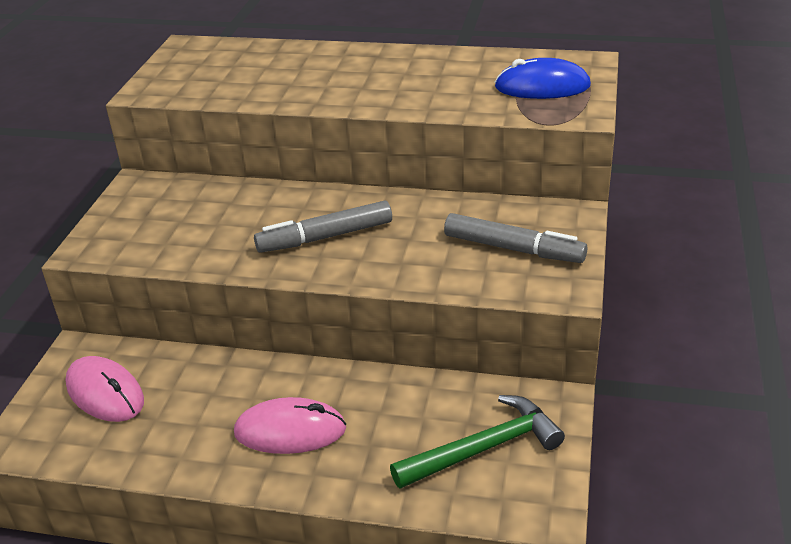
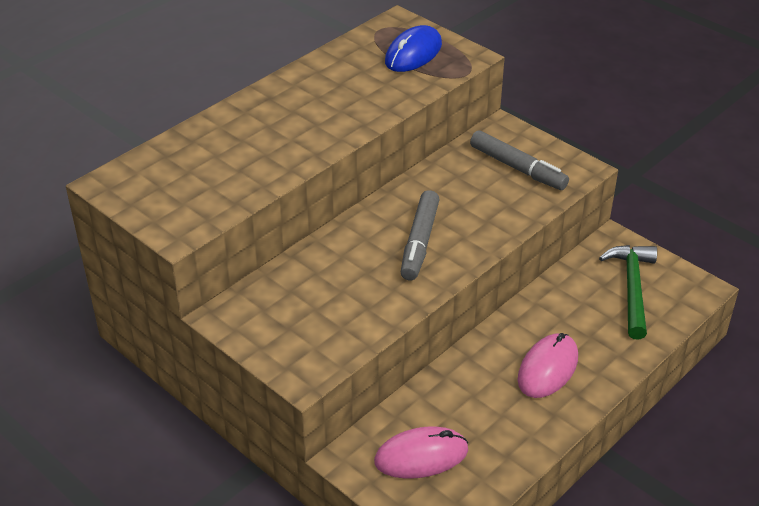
camera: 60 degrees left, 5 degrees up
grey marker [444,213,587,263] -> grey marker turned 75 degrees clockwise [470,130,569,190]

